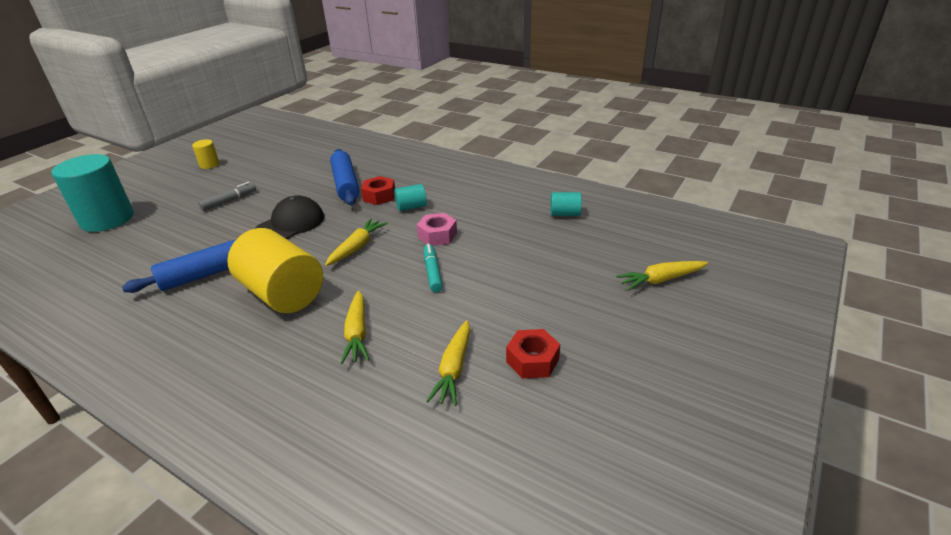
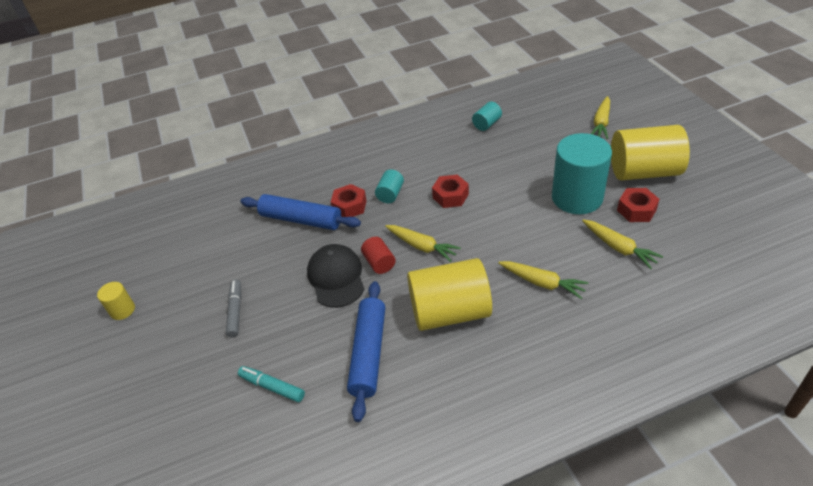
camera: 50 degrees left, 10 degrees up
turquoise cylinder [51,154,134,232] -> turquoise cylinder moved to [552,133,612,214]
yellow carrot [325,218,388,266] -> yellow carrot turned 150 degrees clockwise [385,225,461,262]
pink nut [417,213,457,246] -> red nut [432,174,469,208]
turquoise marker [424,244,443,292] -> turquoise marker moved to [238,366,305,402]
none -> red cylinder [361,237,396,274]
none -> yellow cylinder [611,125,690,180]

